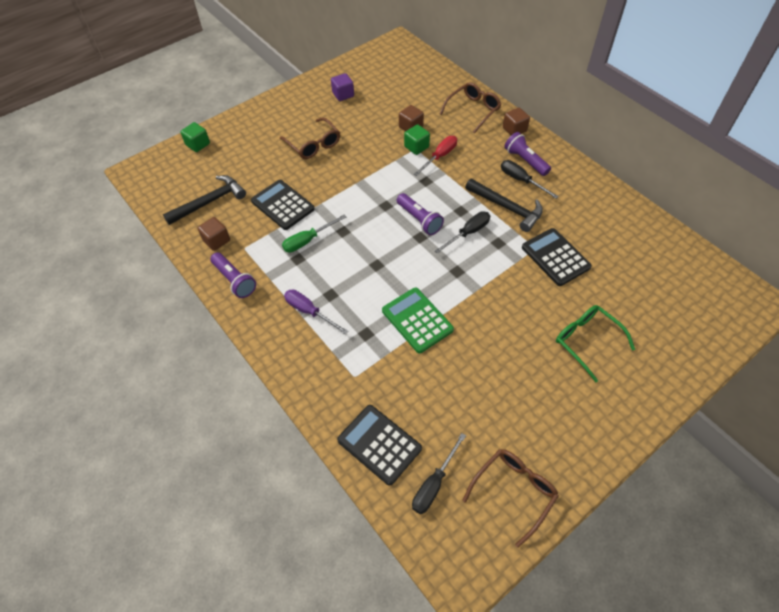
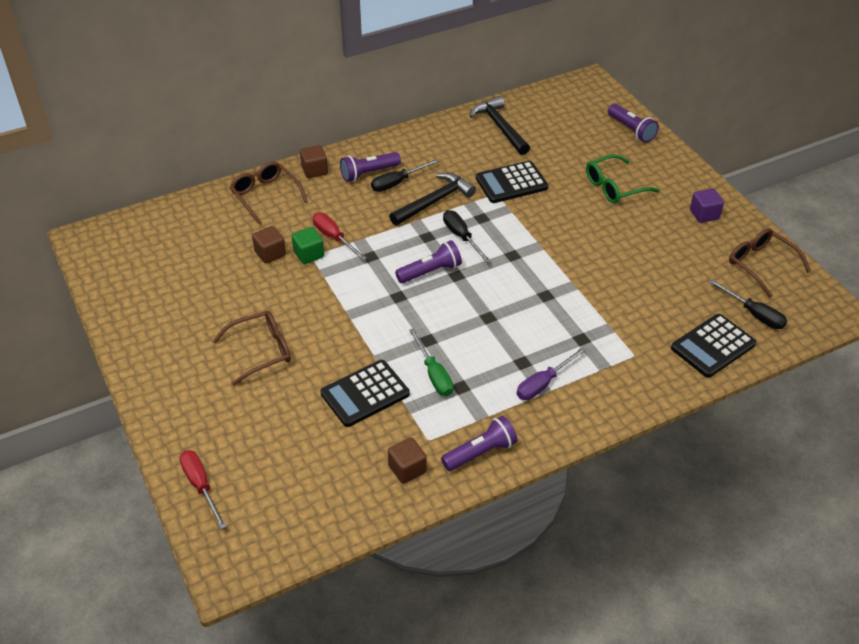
camera: 80 degrees left, 10 degrees down
black hammer [163,175,246,225] -> black hammer moved to [470,96,530,155]
green cube [180,122,210,152] -> red screwdriver [179,450,227,529]
purple cube [331,73,354,101] -> purple cube moved to [690,188,724,223]
green calculator [382,288,454,353] -> none
none -> purple flashlight [608,104,659,143]

